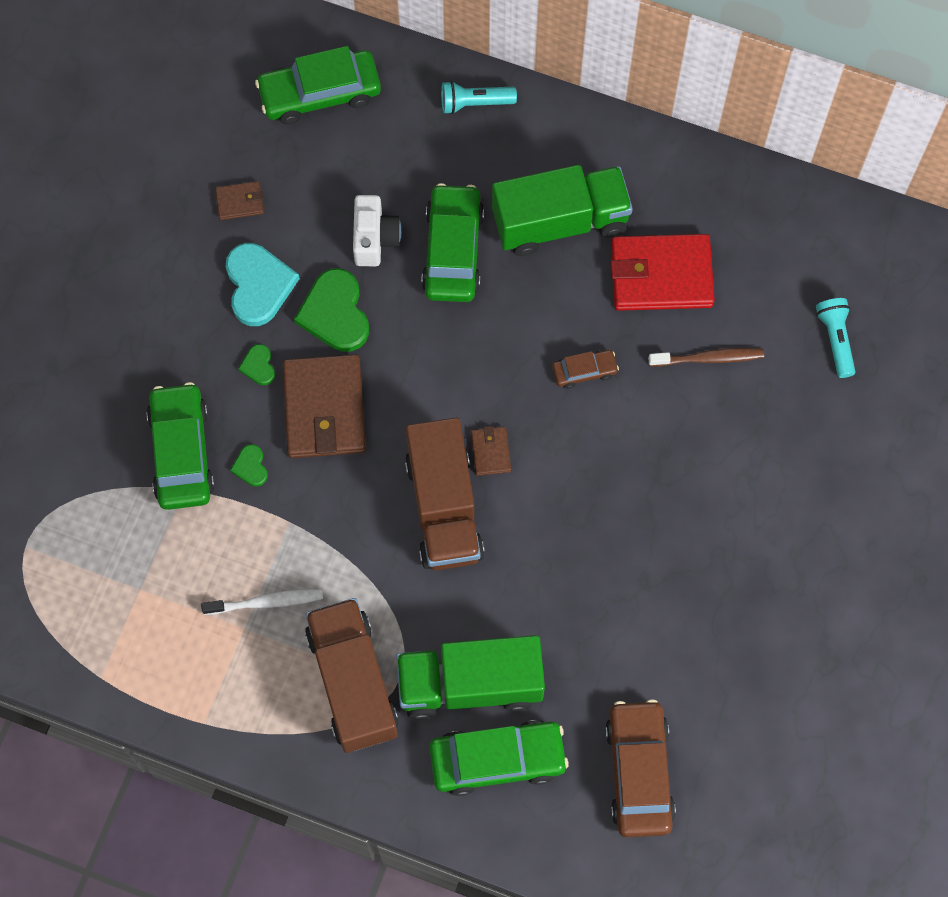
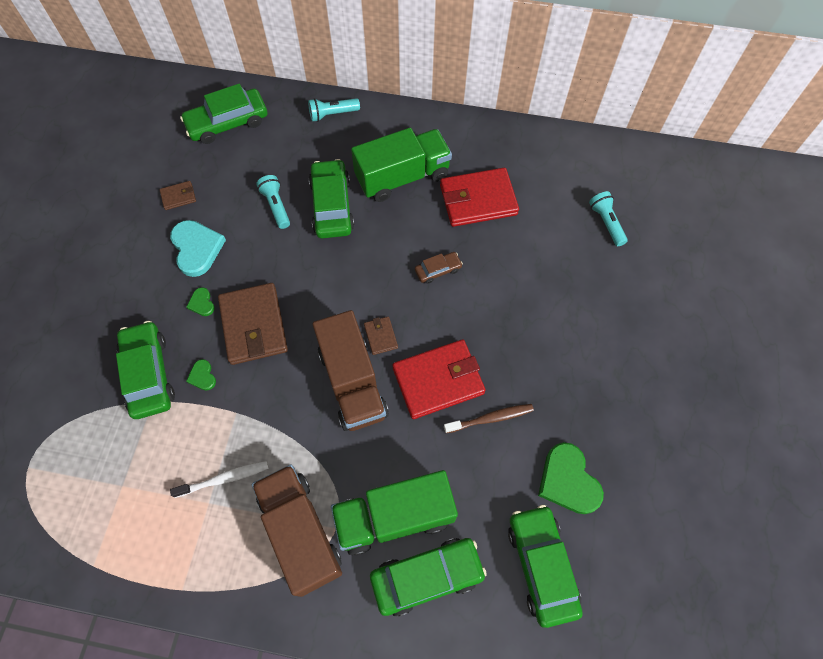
camera: 10 degrees left, 5 degrees down
green heart [294,268,369,352] -> green heart moved to [538,442,604,514]
white camera [353,195,401,266] -> turquoise flashlight [256,175,290,229]
brown car [605,699,676,837] -> green car [508,505,582,628]
brown toothbrush [648,348,764,367] -> brown toothbrush moved to [444,404,534,433]
none -> red wallet [392,339,486,419]

